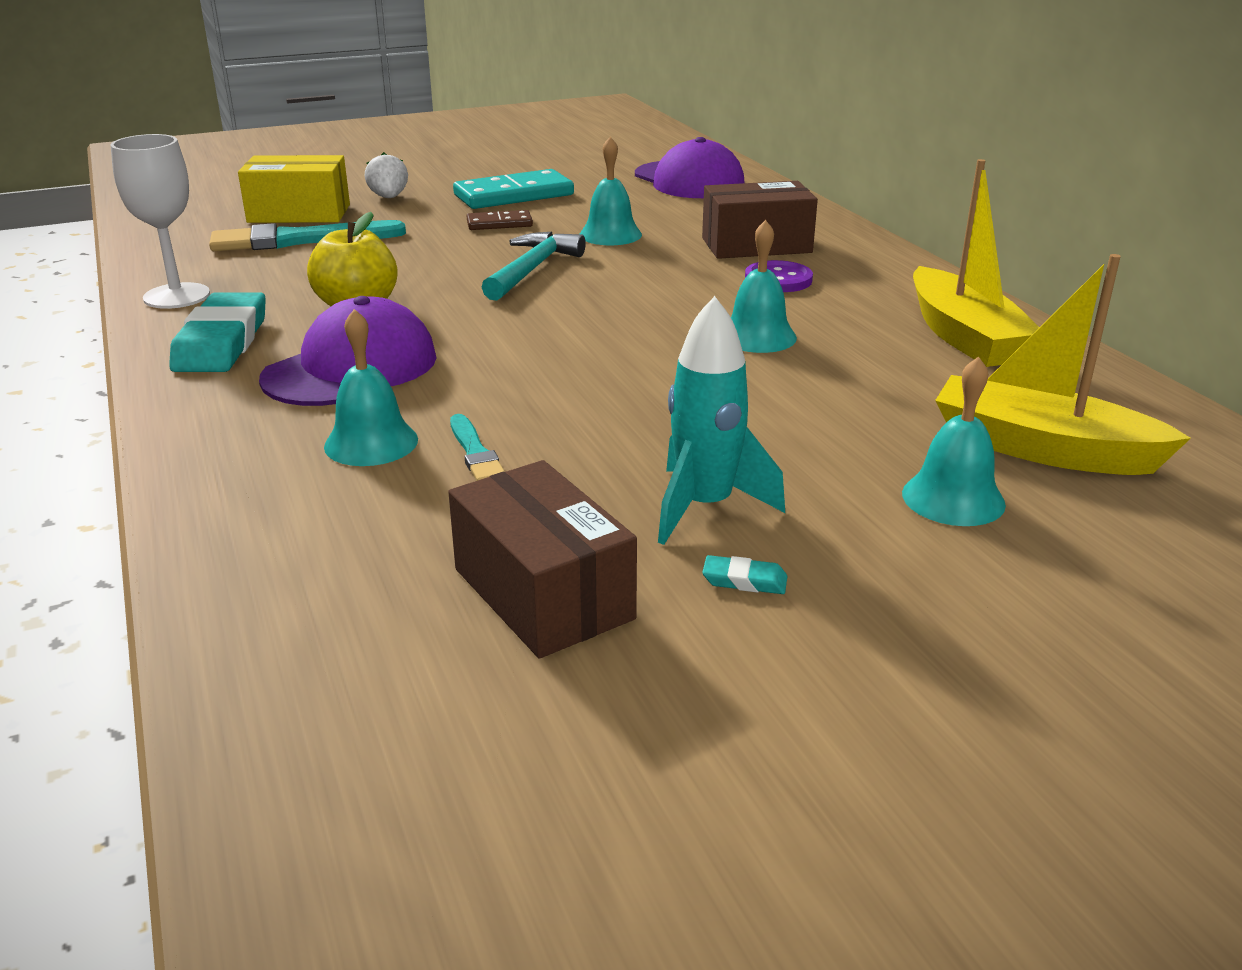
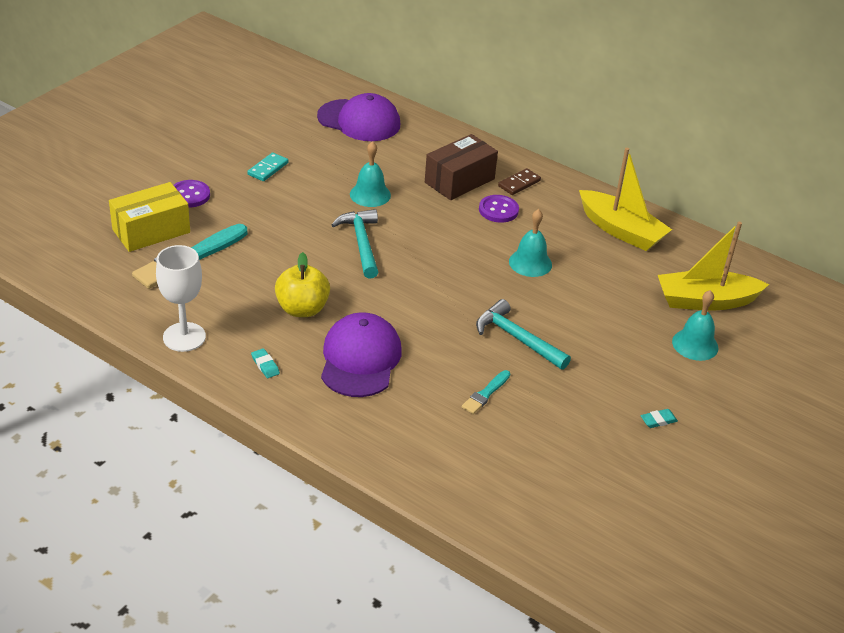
camera: 35 degrees left, 10 degrees up
turquoise eraser [169,292,266,372] -> turquoise eraser [251,348,280,378], size x0.41
turquoise bell [324,309,418,466] -> none
white strawberry [365,152,408,198] -> purple button [174,180,210,208]
brown box [448,460,637,659] -> none
turquoise brush [450,414,505,481] -> turquoise brush turned 90 degrees clockwise [462,370,510,414]
turquoise domino [453,169,574,209] -> turquoise domino [247,152,288,181], size x0.54
brown domino [467,210,533,230] -> brown domino moved to [498,168,541,195]
turquoise rocket [658,296,785,545] -> none
none -> turquoise hammer [476,299,571,370]

